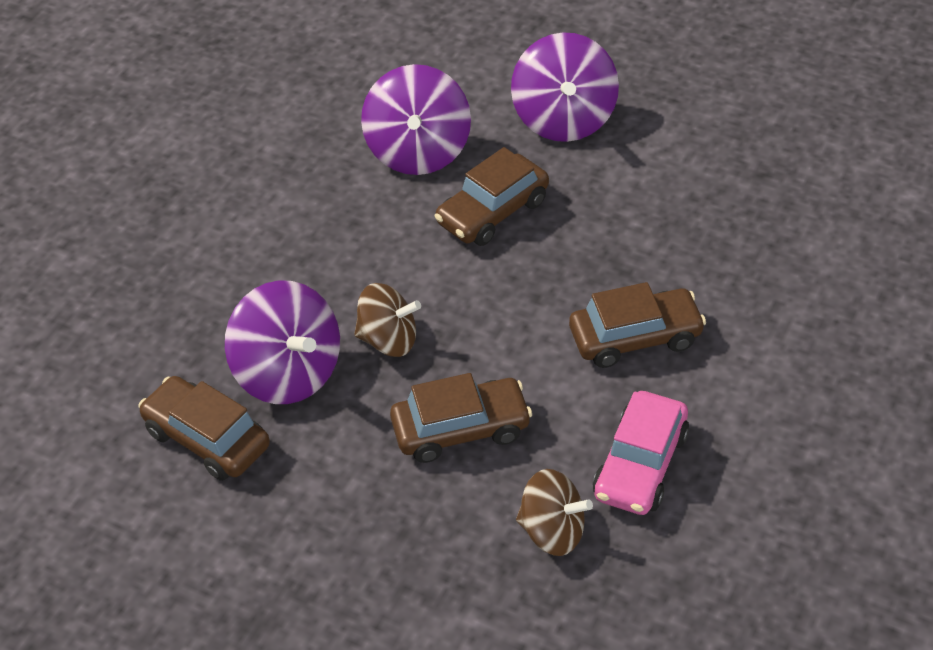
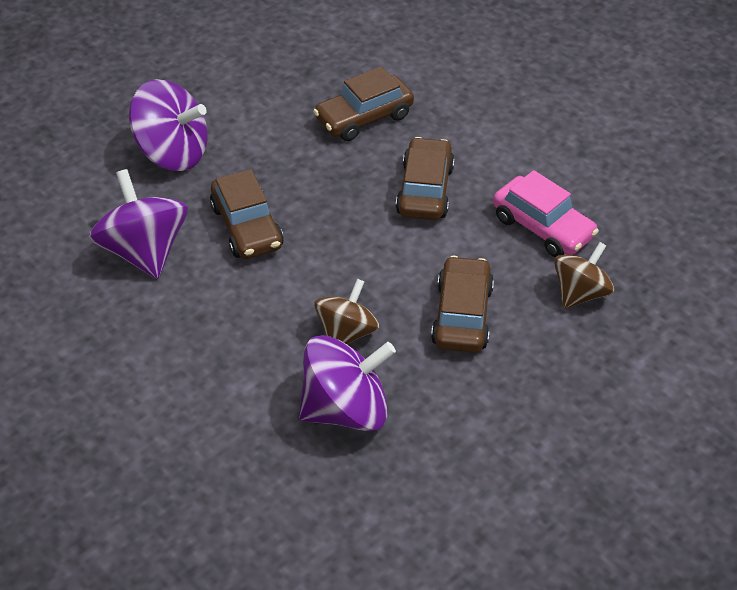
camera: 70 degrees left, 0 degrees up
brown car [138,376,270,481] -> brown car moved to [313,66,414,141]
purple spinning top [361,64,471,175] -> purple spinning top turned 135 degrees counterclockwise [89,169,188,279]

